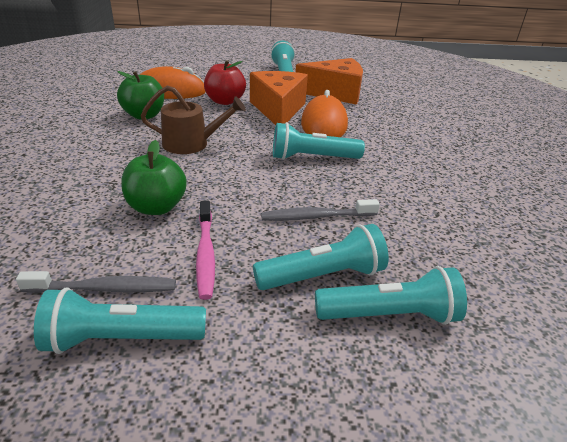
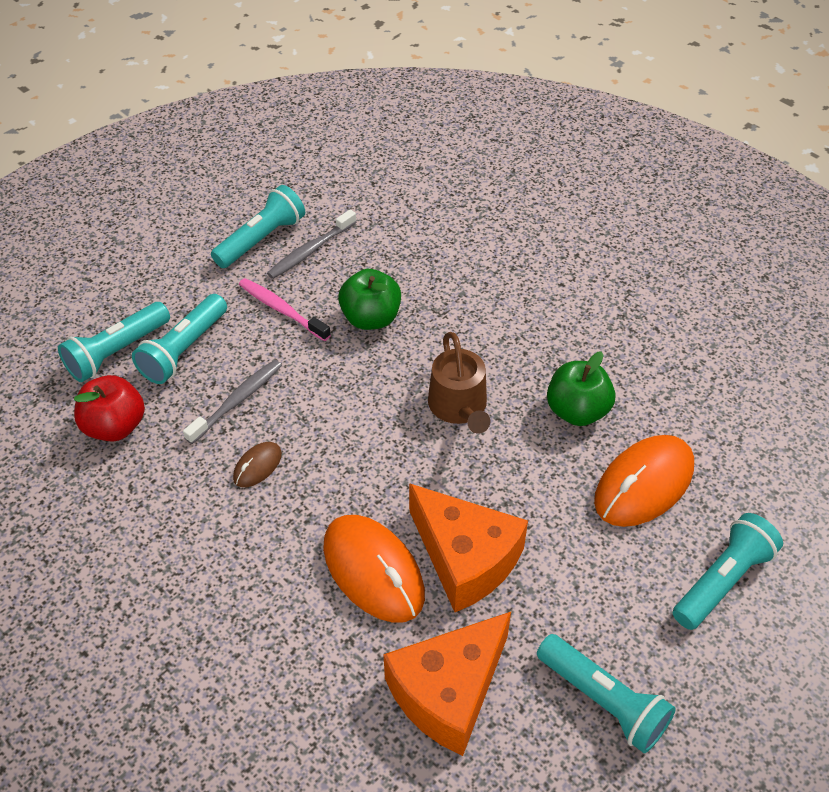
camera: 140 degrees right, 15 degrees up
brown watering can [141,85,246,154] -> brown watering can turned 60 degrees counterclockwise [428,332,490,434]
red apple [204,60,246,105] -> red apple moved to [74,375,145,442]
turquoise flashlight [273,122,365,160] -> turquoise flashlight moved to [673,513,783,630]
none -> brown mouse [233,442,282,487]

